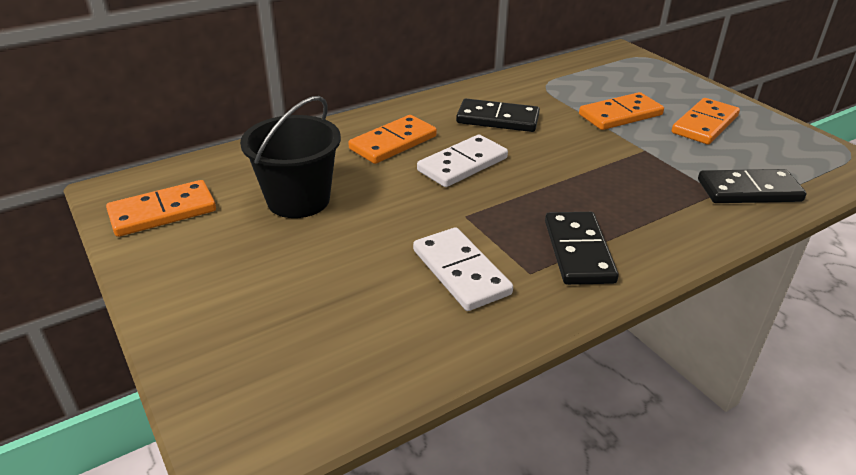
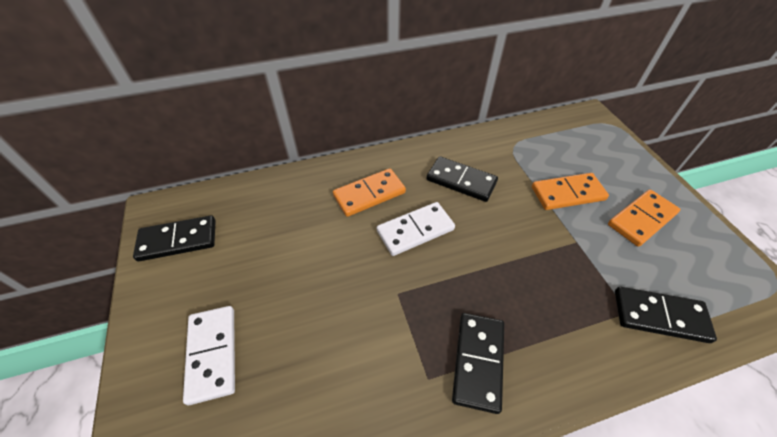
camera: 15 degrees right, 15 degrees up
orange domino [106,180,216,237] -> black domino [133,215,215,261]
black bucket [240,96,341,218] -> none
white domino [413,227,513,311] -> white domino moved to [183,306,235,405]

